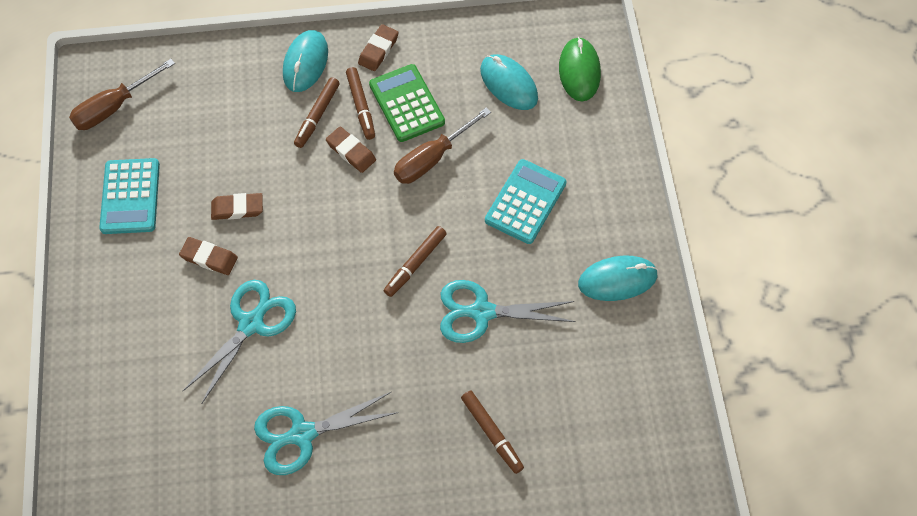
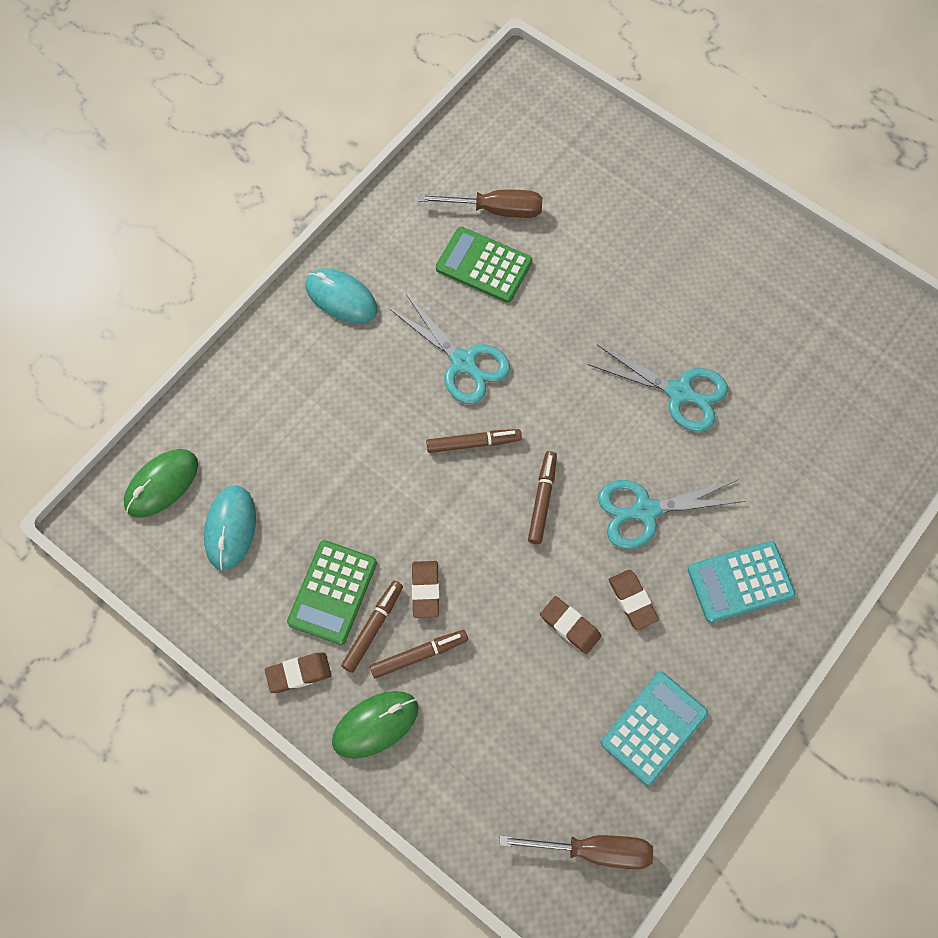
camera: 135 degrees left, 5 degrees up
turquoise mouse [283,30,328,92] -> green mouse [332,691,418,759]
brown screwdriver [394,107,491,184] -> brown screwdriver moved to [418,190,542,218]
brown marker [461,391,524,474] -> brown marker moved to [528,451,557,544]
turquoise calculator [485,159,567,244] -> turquoise calculator moved to [688,541,795,623]
none -> green calculator [436,227,532,303]

